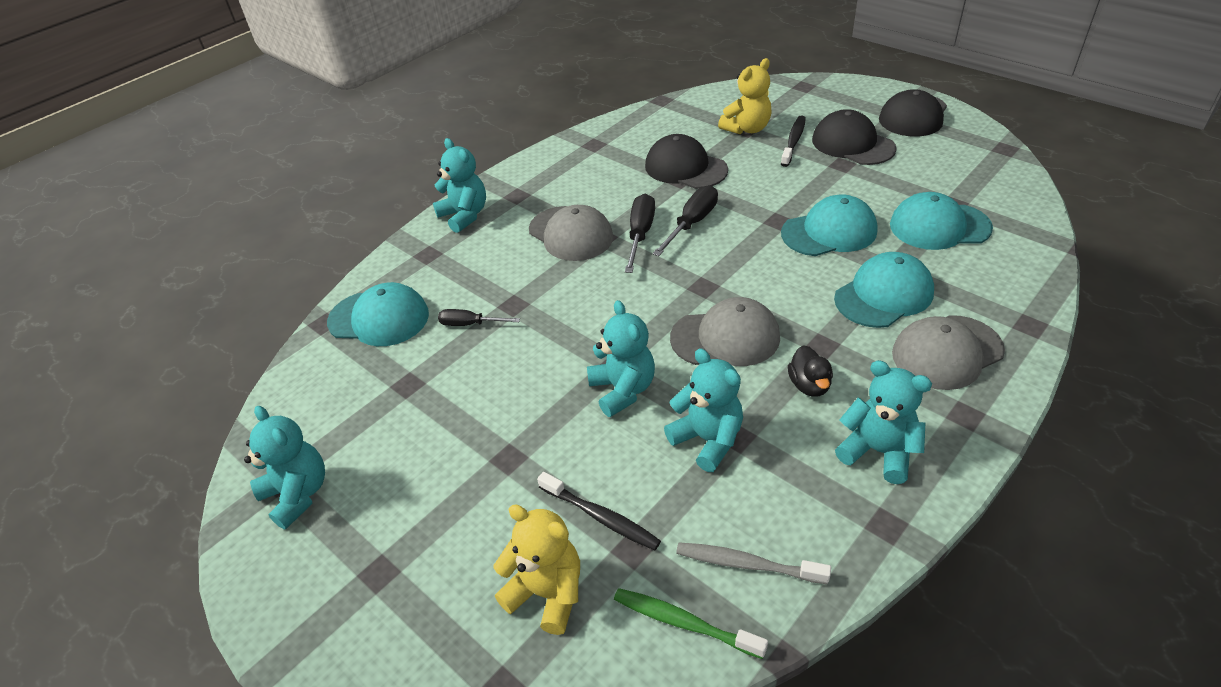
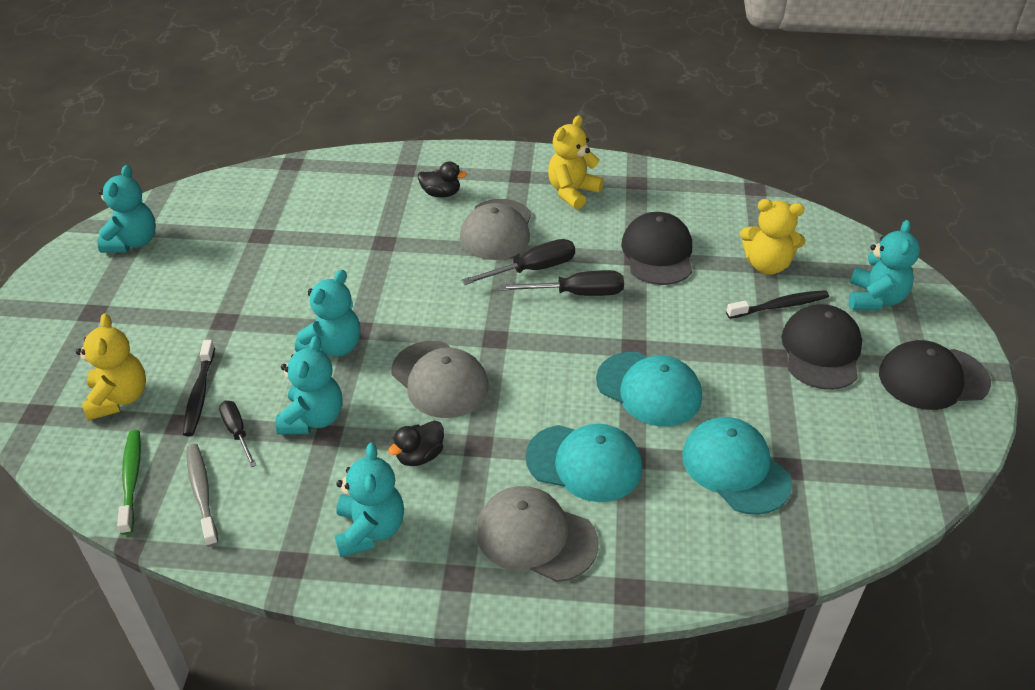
camera: 50 degrees right, 0 degrees up
turquoise cap [327,282,429,346] -> none
turquoise teddy bear [433,138,486,233] -> turquoise teddy bear moved to [849,220,920,310]
black screwdriver [438,309,520,326] -> black screwdriver moved to [219,401,256,467]
none -> black duck [418,161,467,198]
none -> yellow teddy bear [548,115,604,210]

